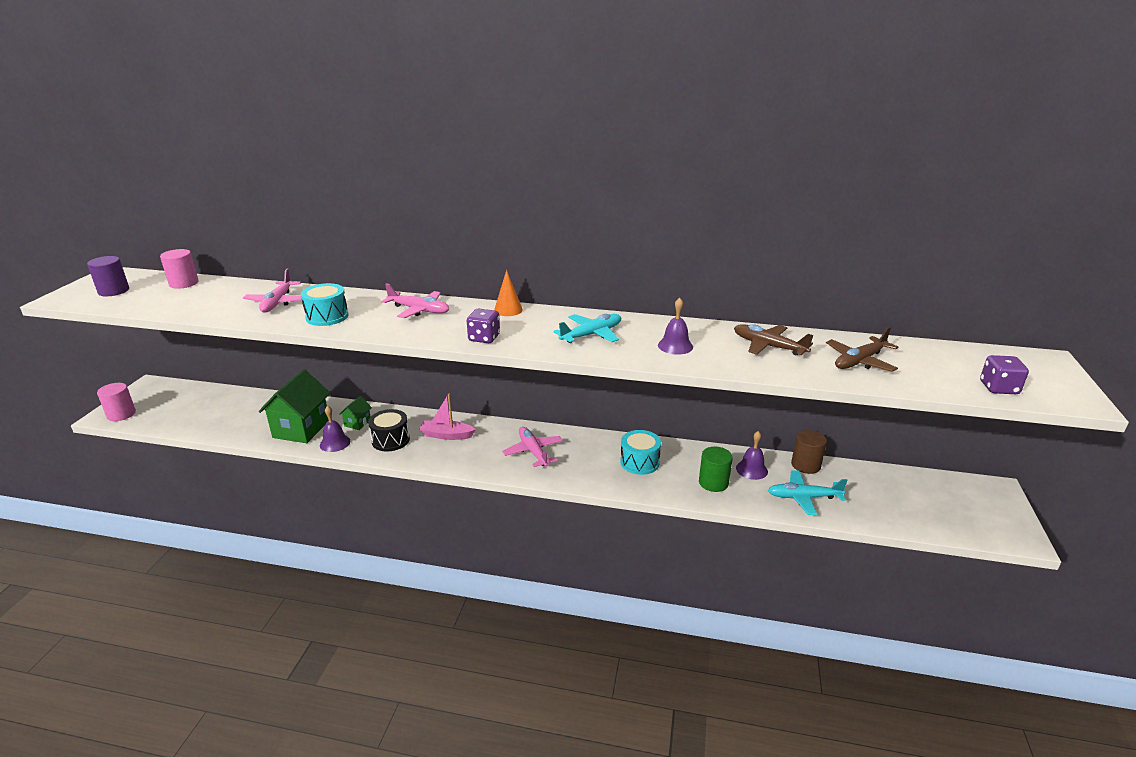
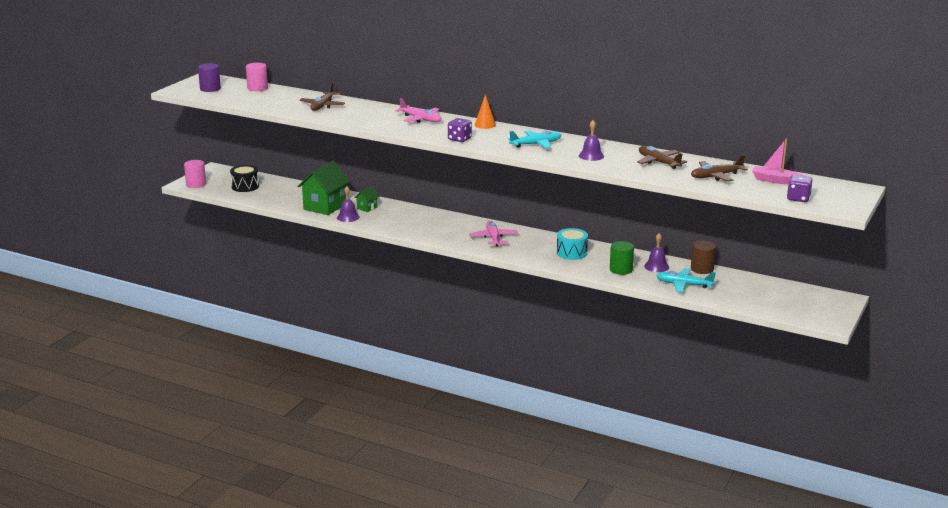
camera: 15 degrees right, 5 degrees down
pink plane [243,269,302,313] -> brown plane [299,83,345,111]
turquoise drum [301,283,348,326] -> none
black drum [368,409,410,451] -> black drum moved to [230,165,259,192]
pink boat [419,394,476,440] -> pink boat moved to [752,139,804,184]

